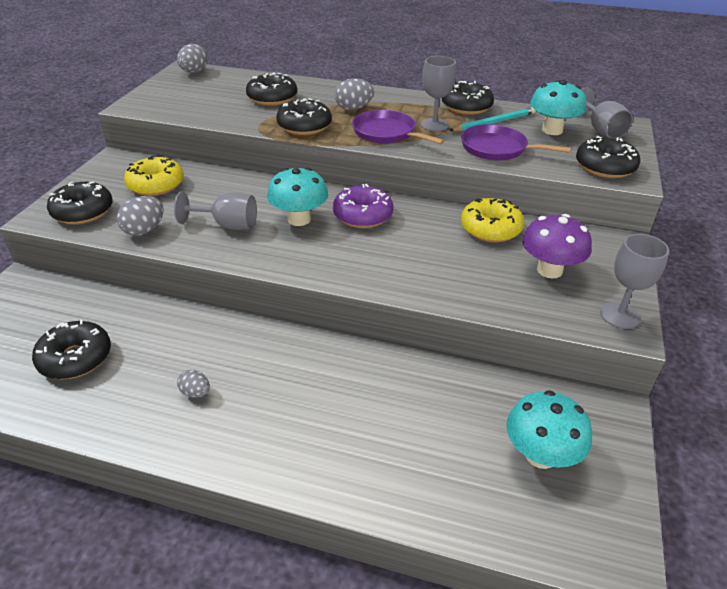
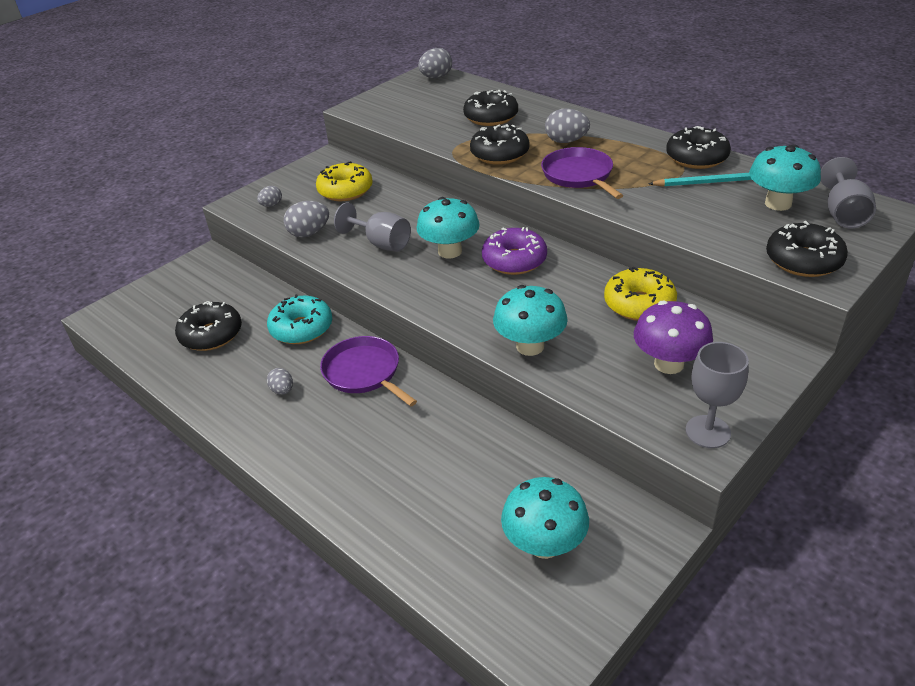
camera: 30 degrees right, 0 degrees up
black donut [47,181,113,224] -> grey egg [257,186,282,207]
grey goblet [421,56,456,132] -> none
purple pan [461,124,571,161] -> purple pan moved to [320,336,417,406]
none -> turquoise donut [267,294,332,344]
none -> turquoise mushroom [493,285,568,356]

